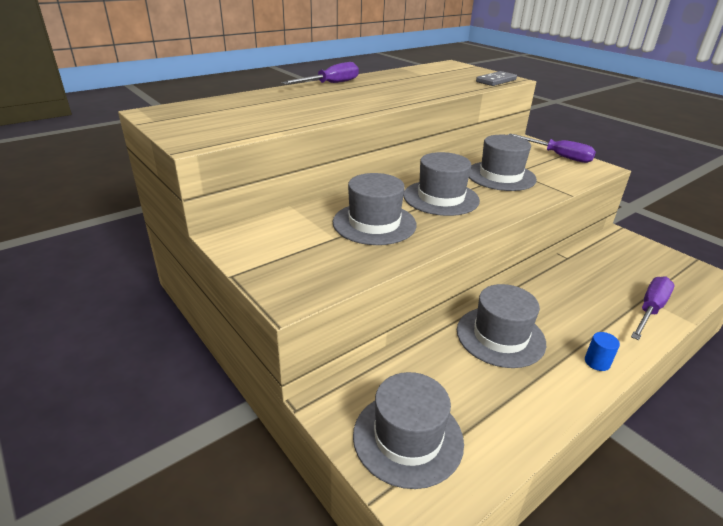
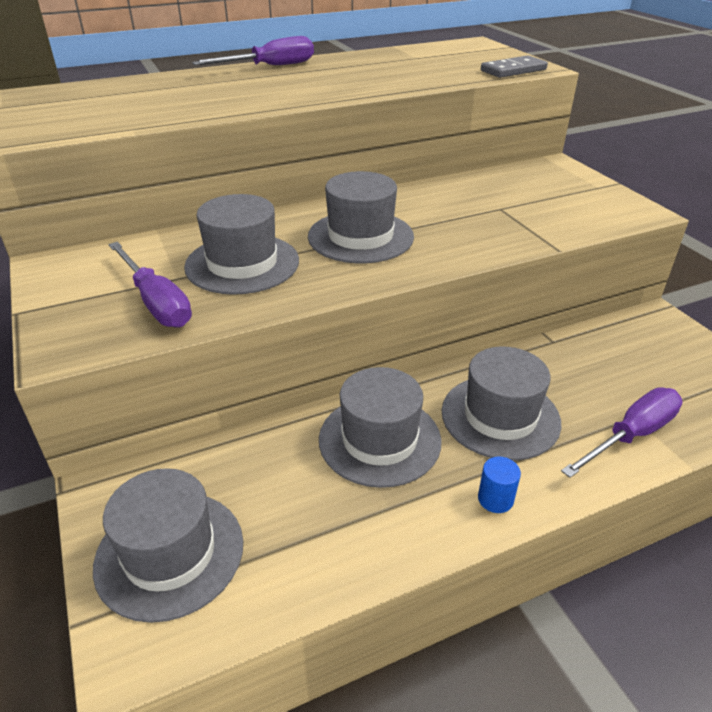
camera: 15 degrees right, 5 degrees up
grey hat [469,135,537,191] -> grey hat moved to [441,347,561,461]
purple screwdriver [508,134,596,163] -> purple screwdriver moved to [108,242,192,328]

